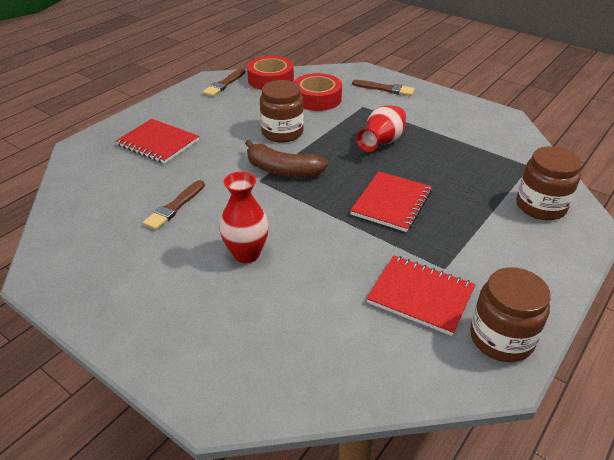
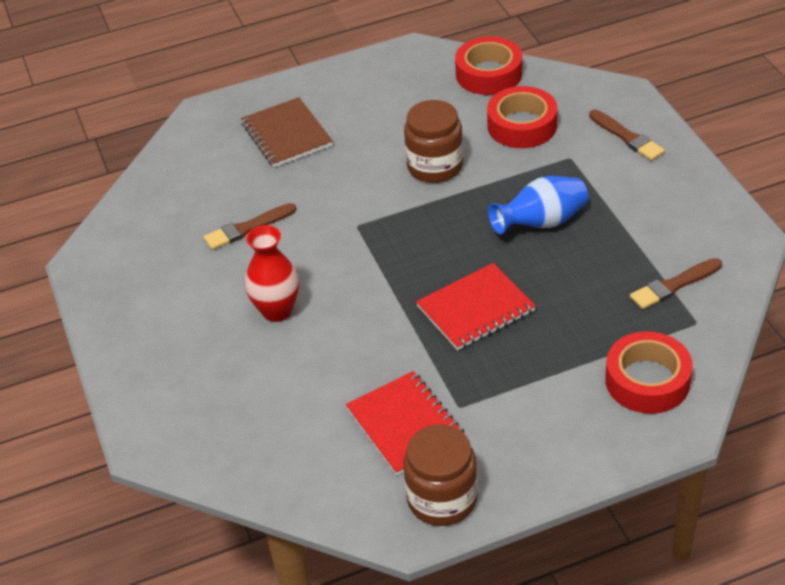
camera: 35 degrees right, 5 degrees up
red notebook [116,119,199,164] -> brown notebook [241,97,333,167]
brown brush [203,68,246,97] -> brown brush moved to [630,258,722,309]
brown banana [245,140,328,178] -> none
red vase [356,105,406,152] -> blue vase [488,176,588,234]
brown jar [516,146,582,220] -> red tape [605,331,693,414]

